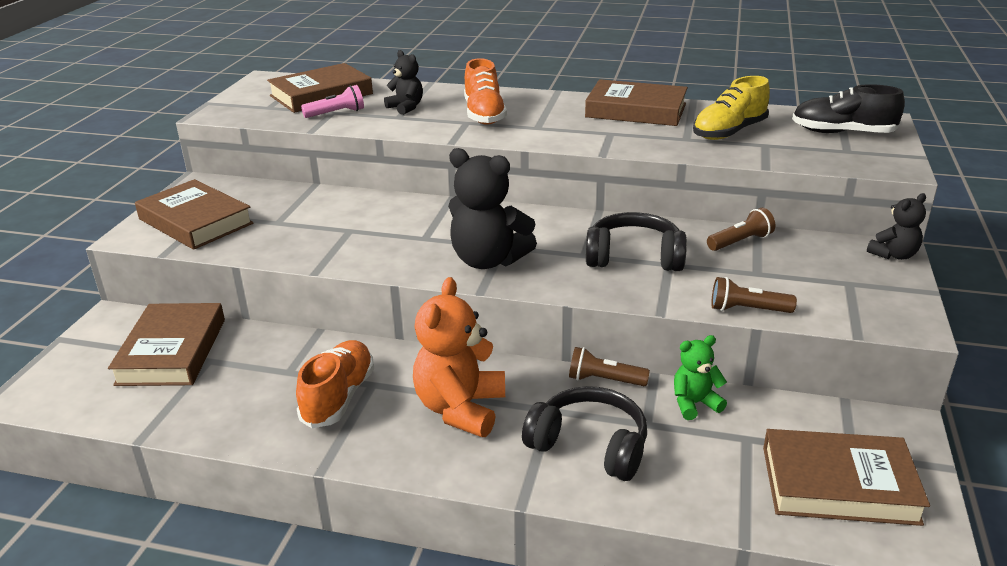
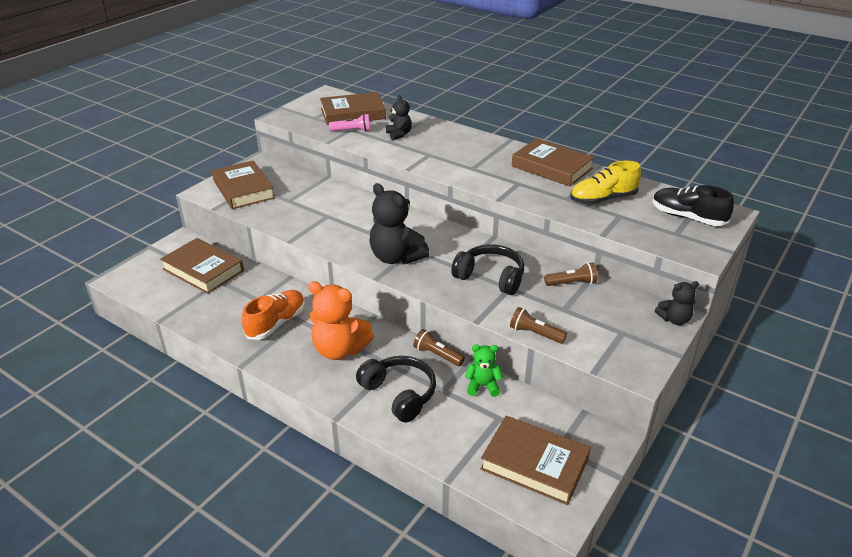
camera: 20 degrees right, 5 degrees up
brown book [108,303,225,386] -> brown book turned 75 degrees counterclockwise [160,238,244,294]
orange teddy bear [413,277,505,437] -> orange teddy bear turned 105 degrees counterclockwise [308,281,374,360]
orange shoe [464,58,507,125] -> none

